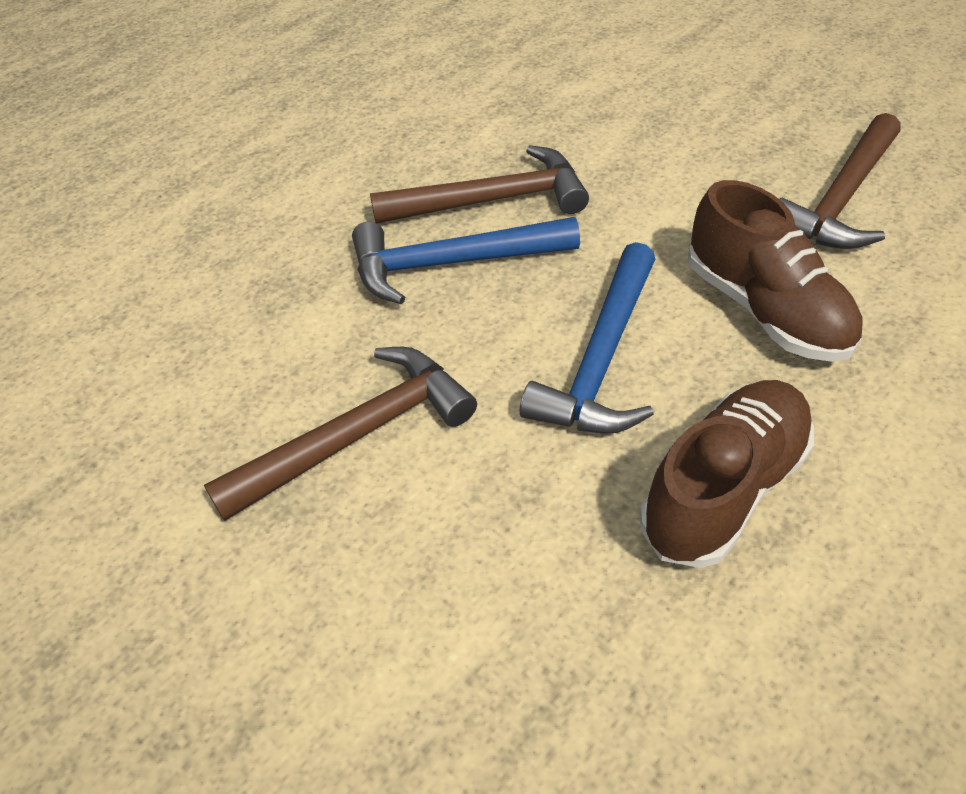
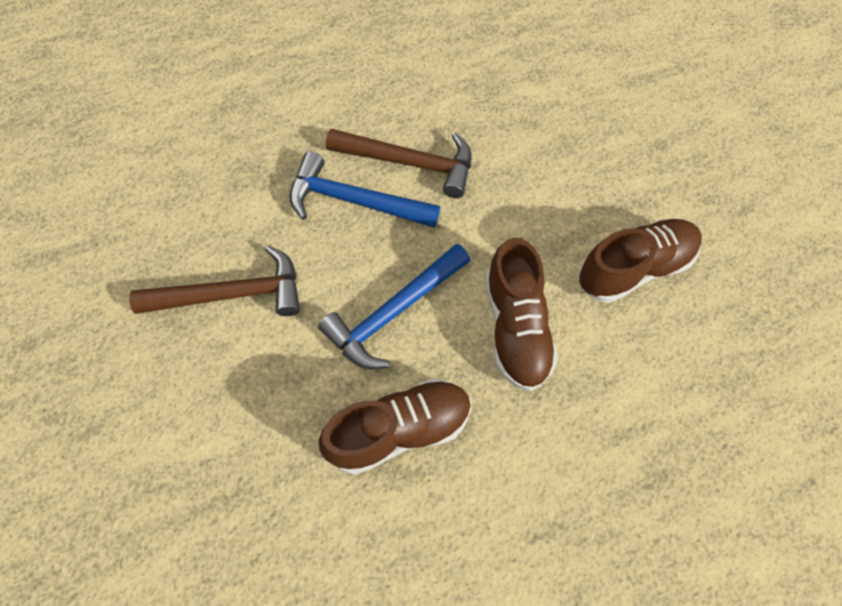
camera: 25 degrees right, 15 degrees up
brown hammer [779,113,901,249] -> brown shoe [578,219,702,303]

